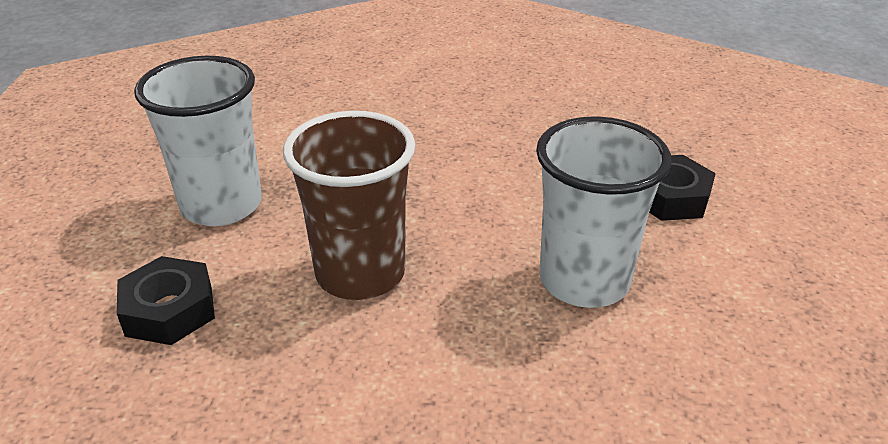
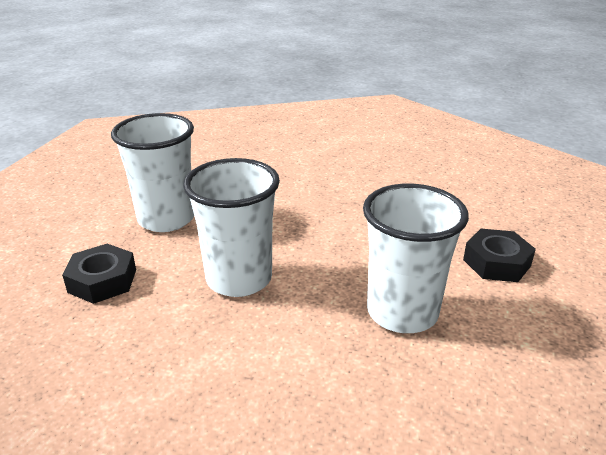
camera: 15 degrees right, 5 degrees down
brown cup [283,111,415,300] -> white cup [183,158,280,297]

